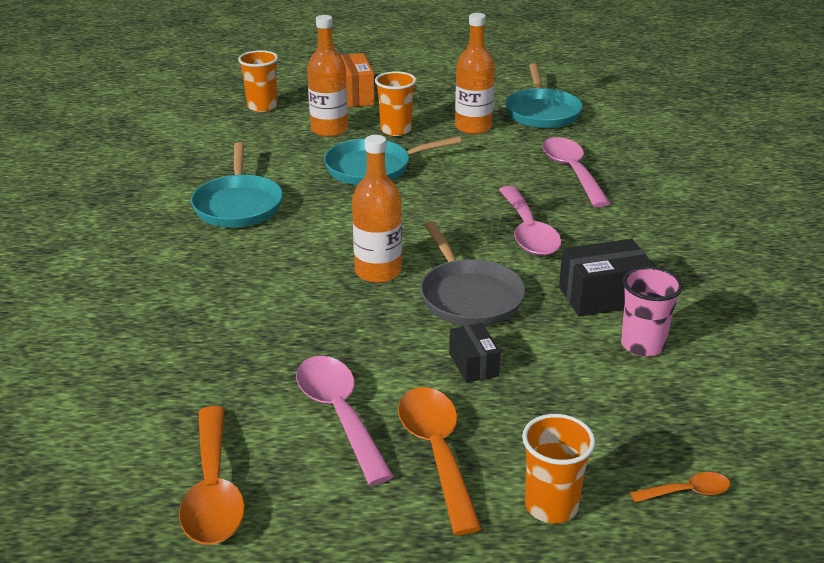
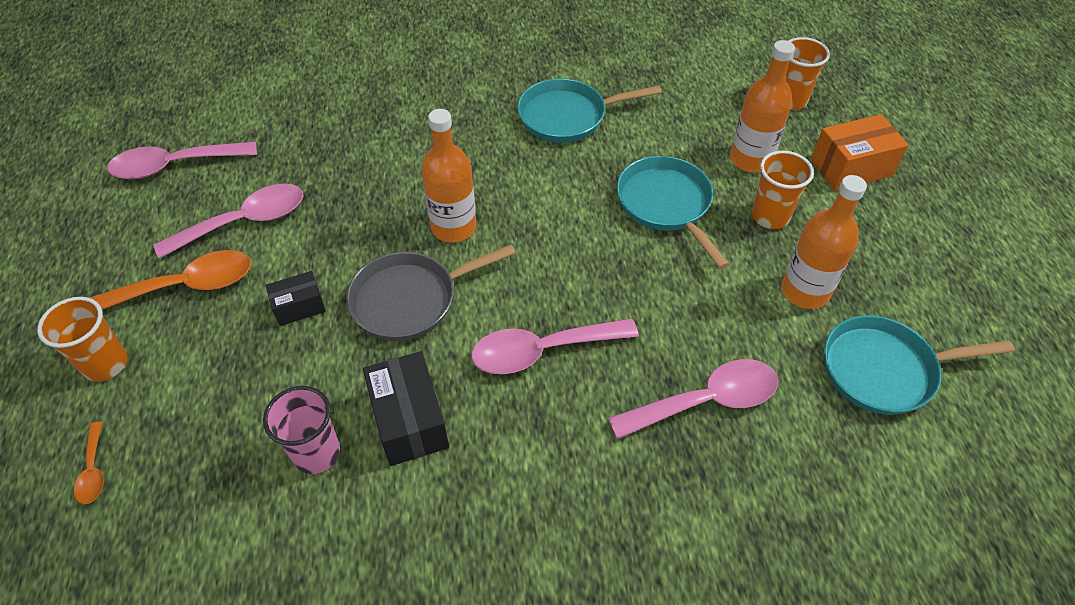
camera: 85 degrees right, 20 degrees up
orange spoon [179,406,245,545] -> pink spoon [107,142,257,179]

